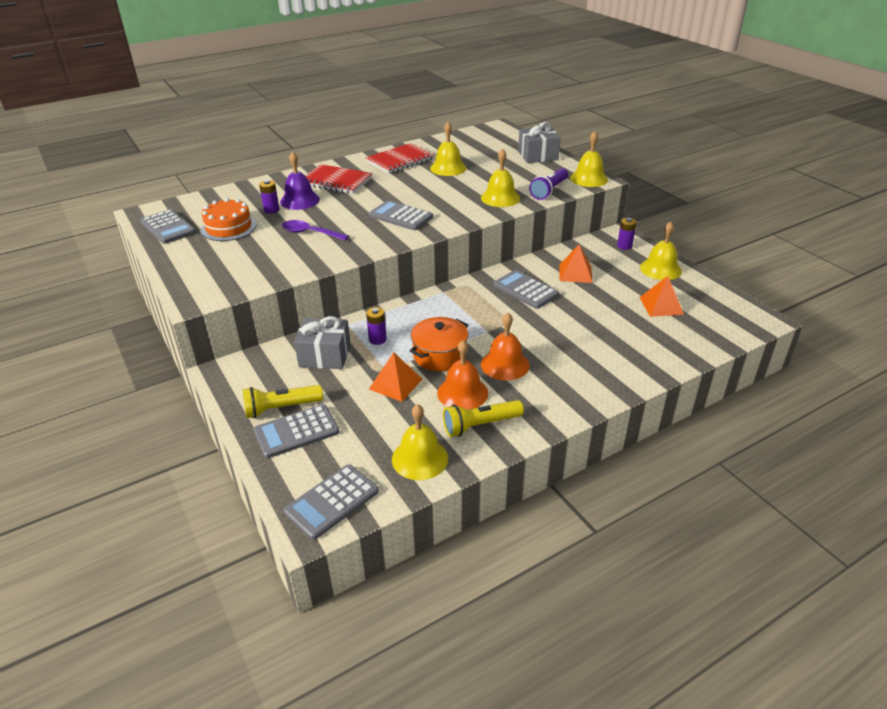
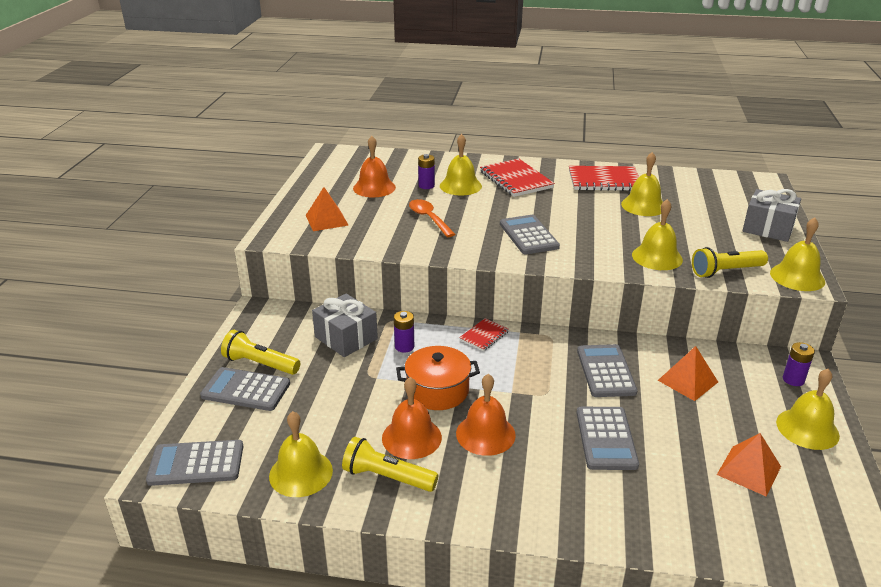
camera: 40 degrees right, 5 degrees down
grey calculator [140,209,196,244] -> grey calculator moved to [577,407,639,470]
orange cake [201,198,256,241] -> orange bell [353,136,396,197]
purple bell [280,151,320,210] -> yellow bell [440,134,482,196]
purple spoon [282,220,349,241] -> orange spoon [409,199,455,237]
orange pyramid [369,352,422,402] -> orange pyramid moved to [306,187,349,231]
purple flashlight [529,168,568,200] -> yellow flashlight [692,247,768,278]
none -> red notebook [459,318,509,351]

